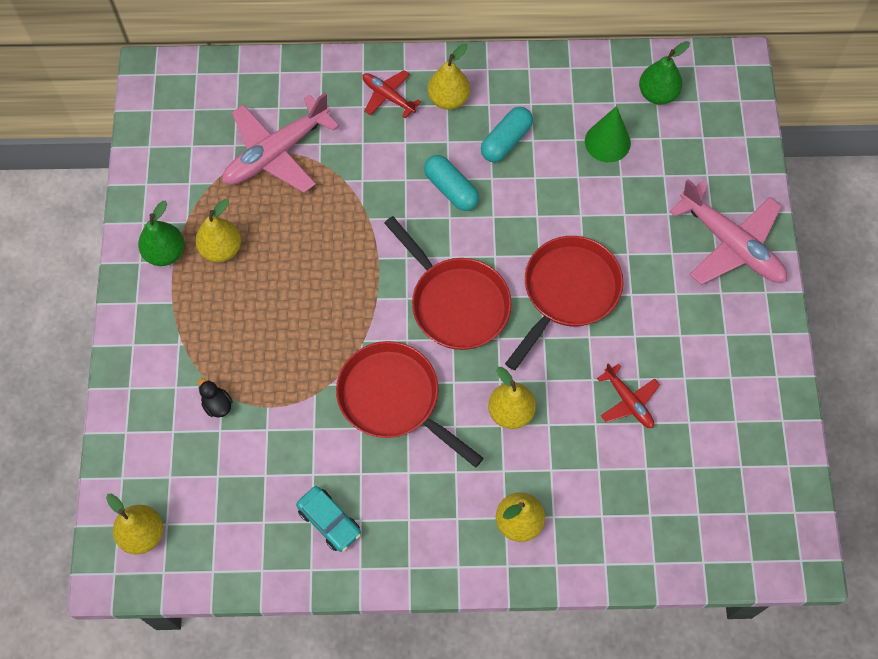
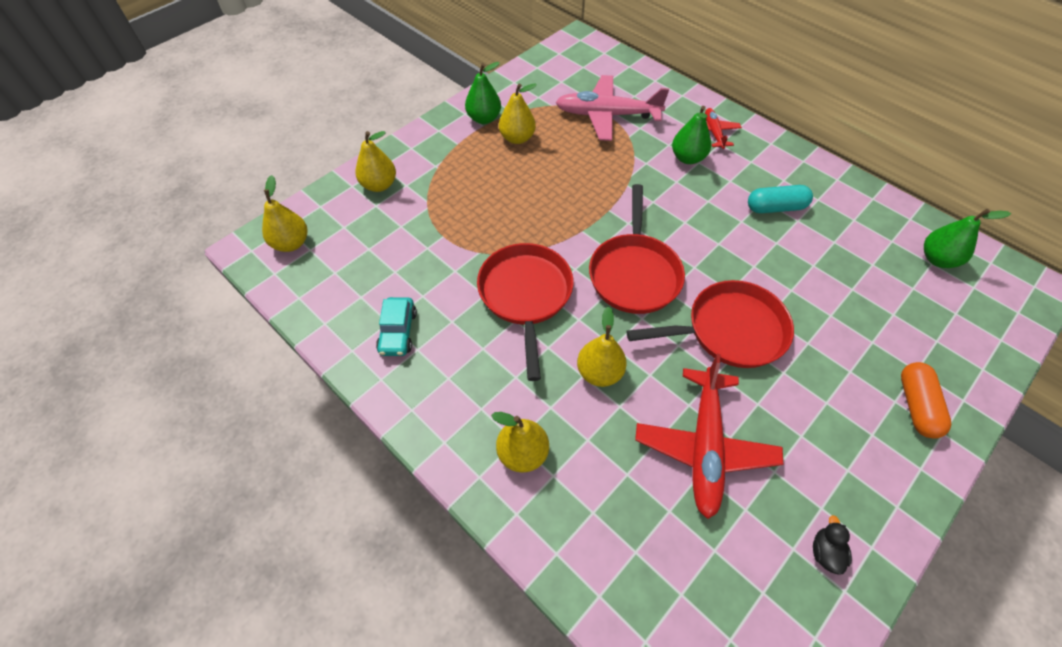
camera: 45 degrees right, 10 degrees down
black duck [198,378,233,418] -> black duck moved to [813,515,852,575]
turquoise capsule [424,155,479,211] -> none
yellow pear [428,44,470,110] -> yellow pear moved to [355,131,396,192]
green cone [585,106,631,162] -> none
red plane [597,363,660,428] -> red plane [635,354,783,519], size x1.88
pink plane [669,179,787,285] -> orange capsule [901,362,951,439]
none -> green pear [672,106,711,164]

